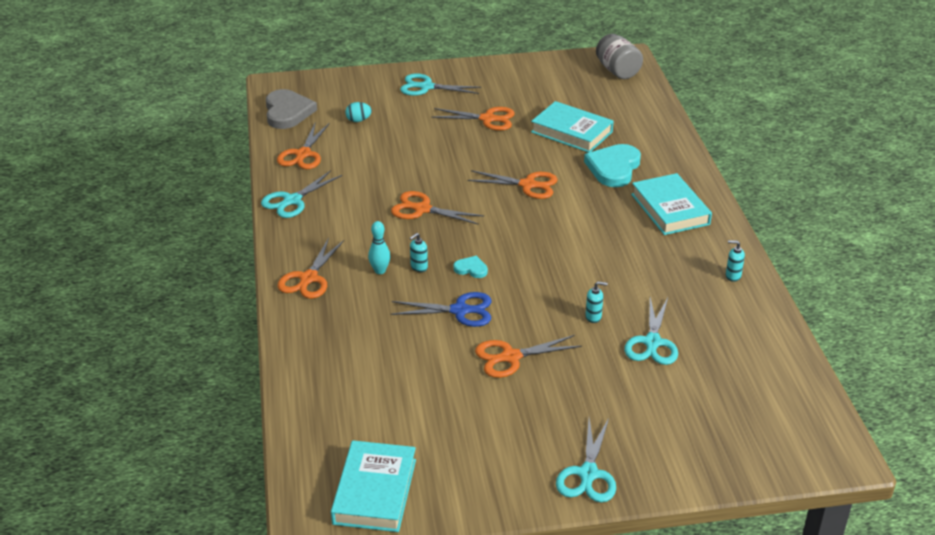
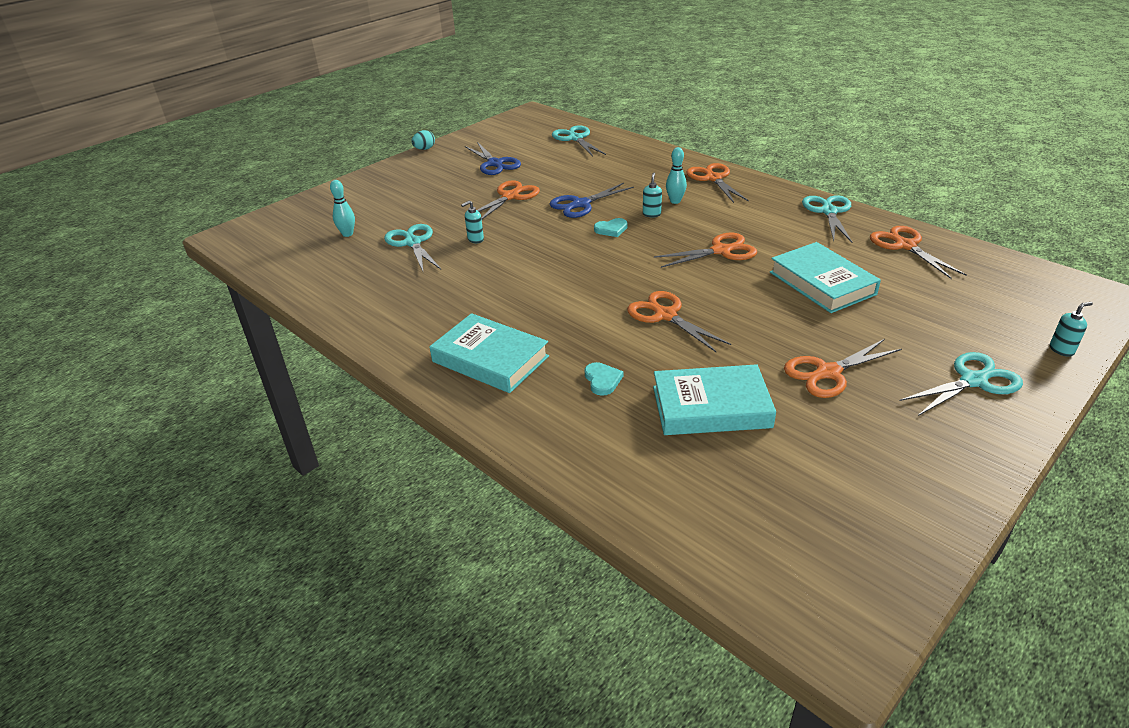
camera: 145 degrees right, 0 degrees up
grey heart [266,89,317,129] -> none
turquoise book [331,440,416,532] -> turquoise book moved to [770,242,881,313]
turquoise egg [345,102,372,122] -> turquoise egg moved to [412,130,435,150]
orange scissors [467,170,558,199] -> orange scissors turned 75 degrees clockwise [627,291,731,352]
turquoise scissors [556,418,616,503] -> turquoise scissors moved to [552,125,606,157]
turquoise heart [584,144,641,187] -> turquoise heart [585,362,623,396], size x0.48
grey jar [596,34,643,79] -> none
turquoise soap dispenser [726,240,745,282] -> turquoise soap dispenser moved to [1050,302,1093,357]
none -> turquoise bowling pin [330,180,355,237]
none -> blue scissors [465,142,521,175]

